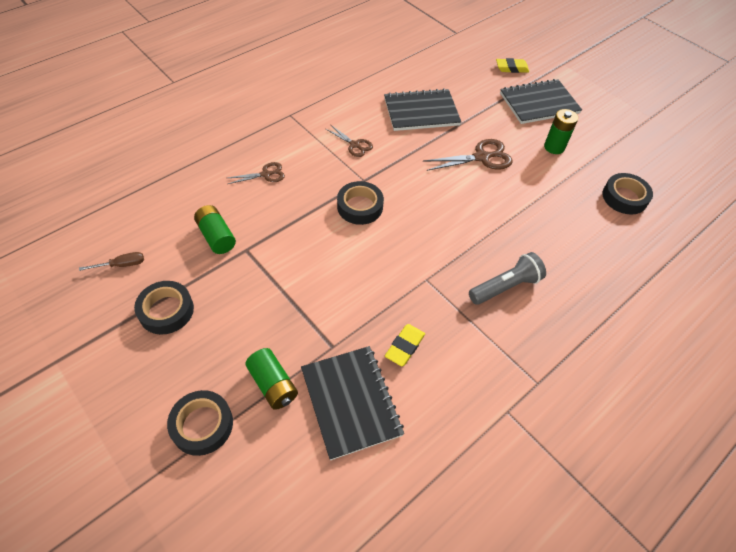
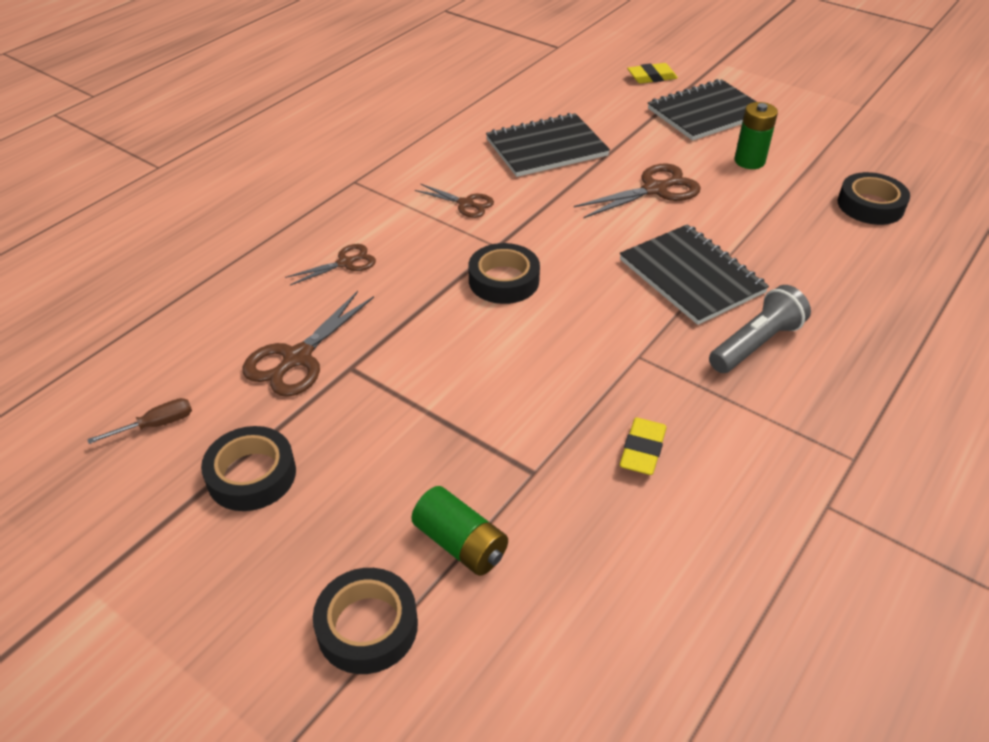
camera: 10 degrees left, 10 degrees down
green battery [194,205,236,254] -> brown scissors [242,291,374,397]
black notebook [301,346,404,460] -> black notebook moved to [620,224,769,325]

